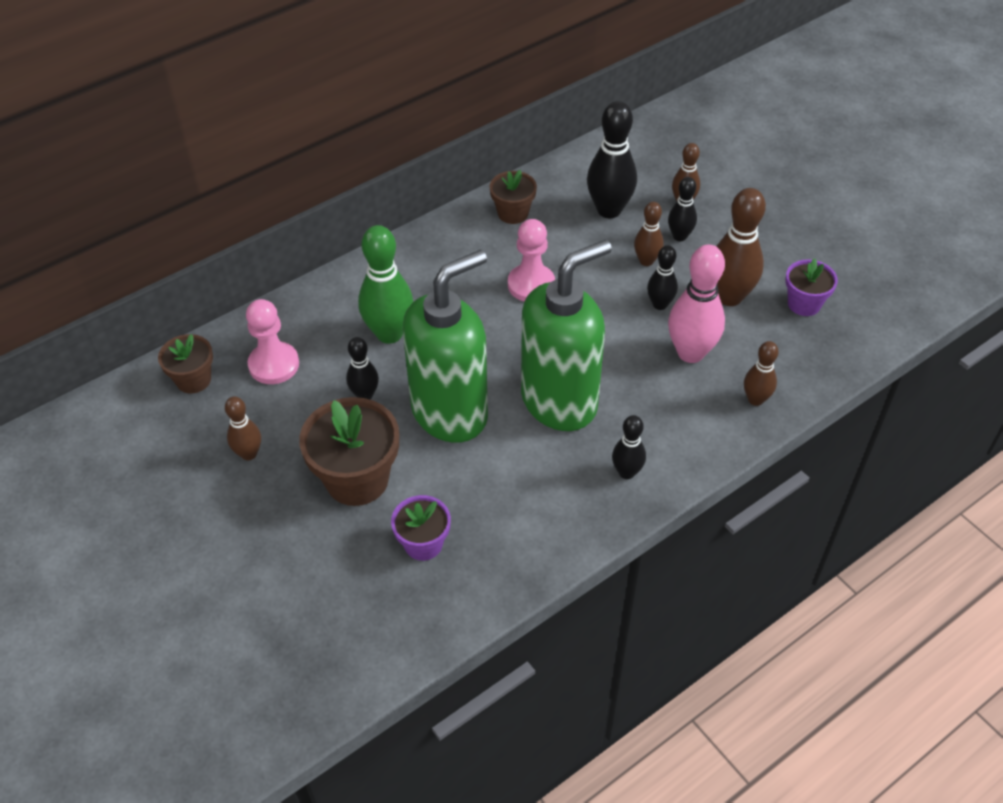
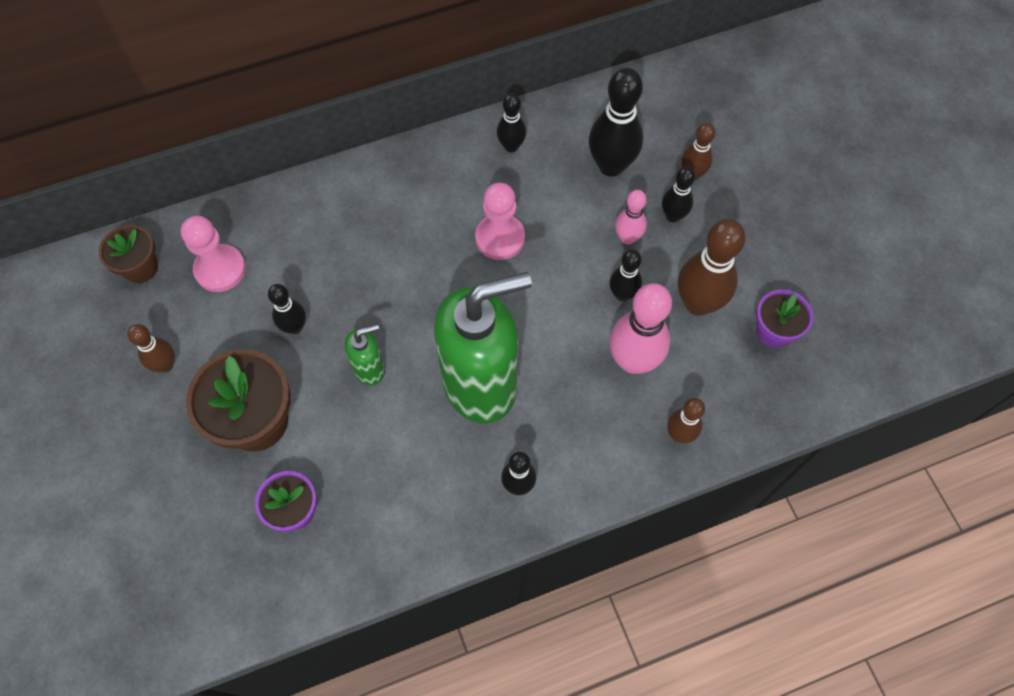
camera: 15 degrees right, 15 degrees up
green bowling pin [358,225,414,344] -> none
green soap dispenser [403,250,488,443] -> green soap dispenser [345,324,385,386], size x0.44
brown flower pot [489,170,537,224] -> black bowling pin [497,93,527,152]
brown bowling pin [634,202,664,266] -> pink bowling pin [615,190,647,245]

